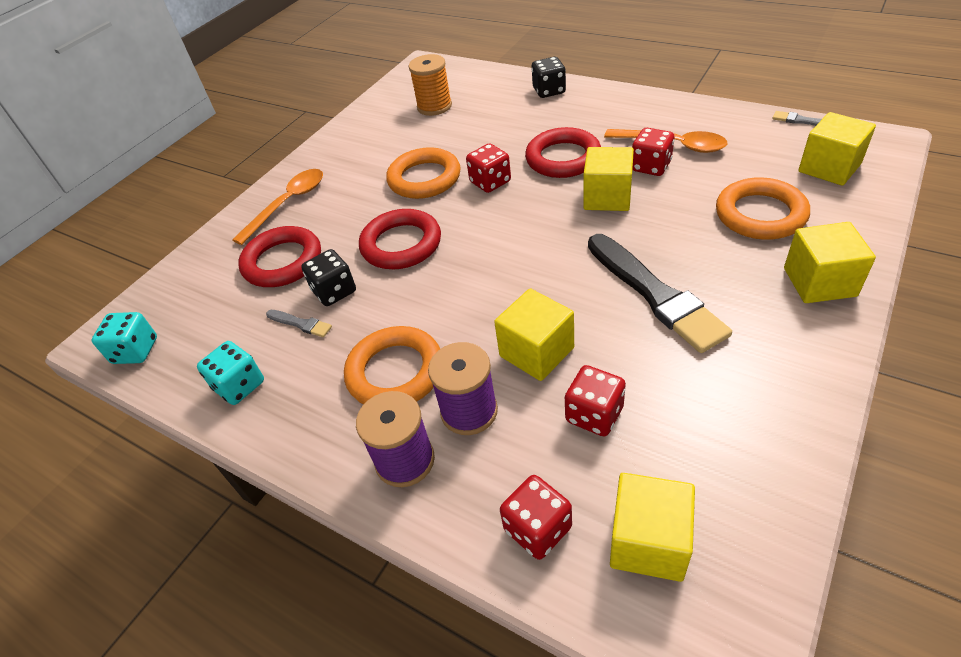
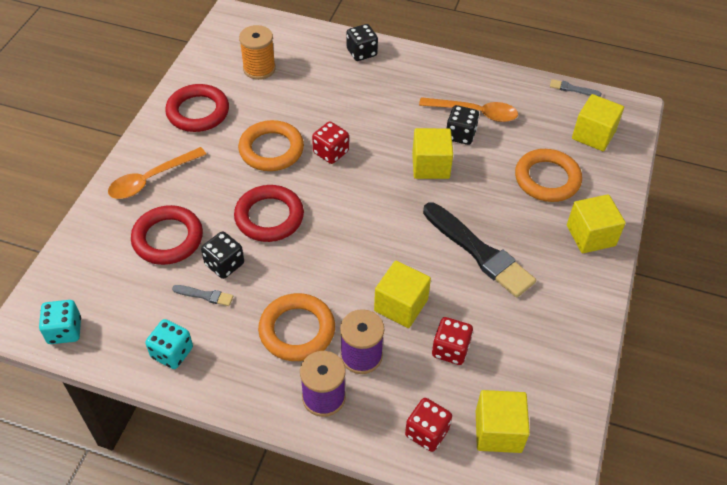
camera: 20 degrees left, 5 degrees up
orange spoon [232,169,323,245] -> orange spoon turned 150 degrees counterclockwise [108,147,207,199]
red ring [525,127,601,178] -> red ring moved to [165,84,229,132]
red dice [632,128,675,176] -> black dice [447,105,479,145]

